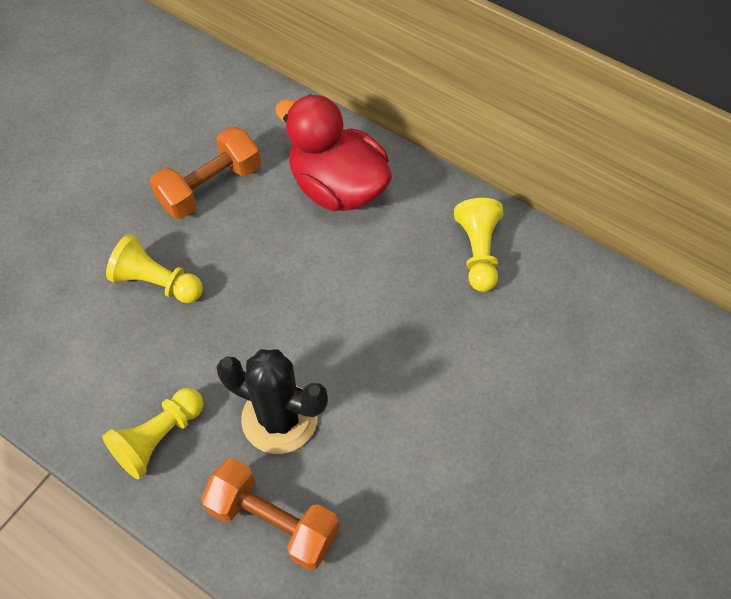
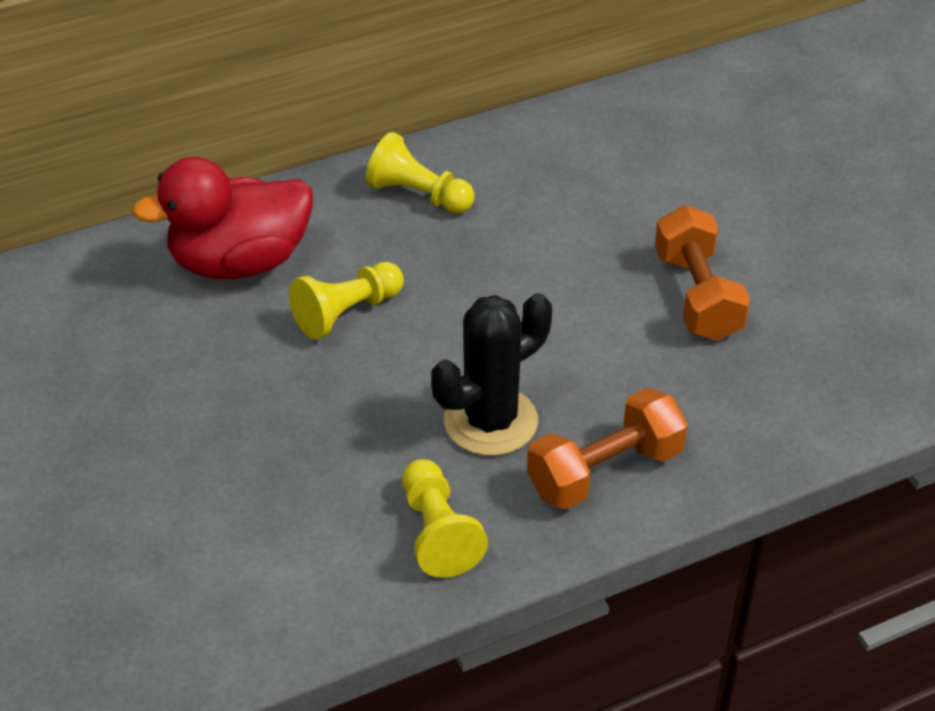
camera: 60 degrees left, 15 degrees down
yellow pawn [106,234,203,303] -> yellow pawn moved to [289,262,404,340]
orange dumbbell [149,126,261,219] -> orange dumbbell moved to [655,205,750,341]

